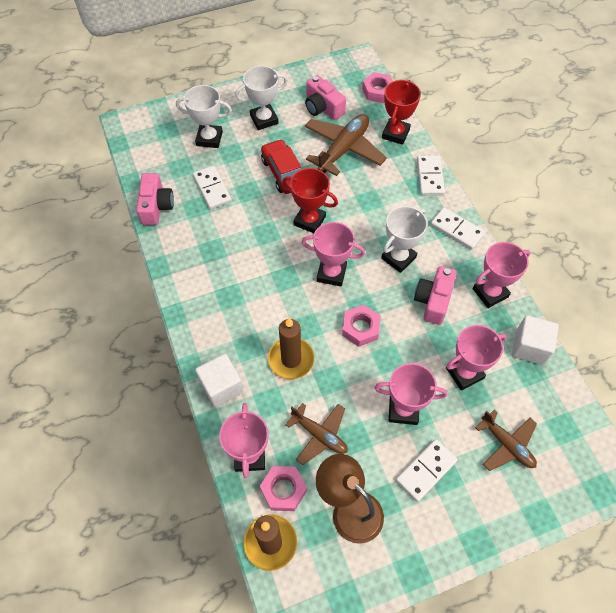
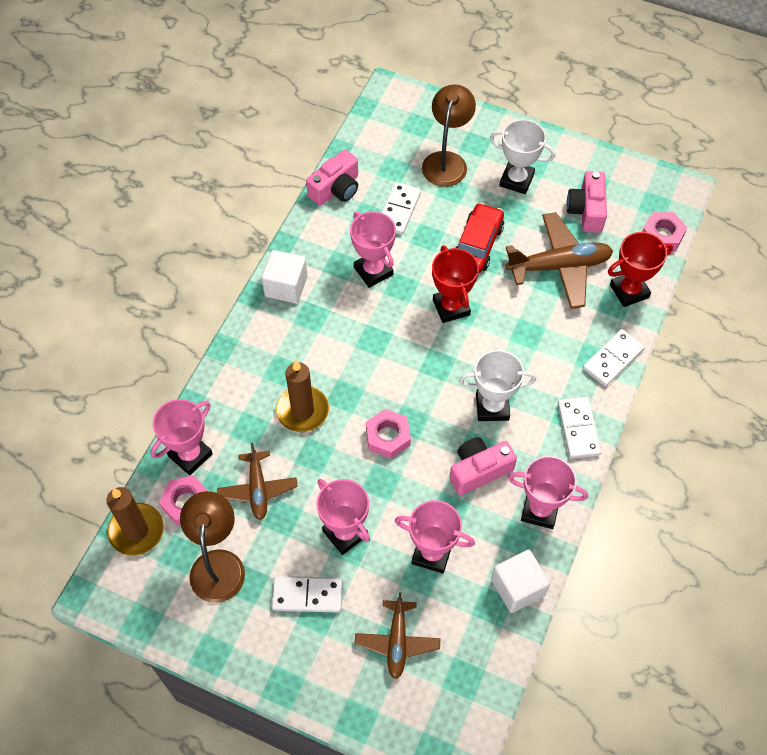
camera: 45 degrees right, 0 degrees up
white trophy [176,85,232,148] -> brown lamp [422,85,476,187]
white cube [195,354,244,408] -> white cube moved to [262,250,307,304]
pink trophy [302,222,365,286] -> pink trophy moved to [350,212,396,288]

